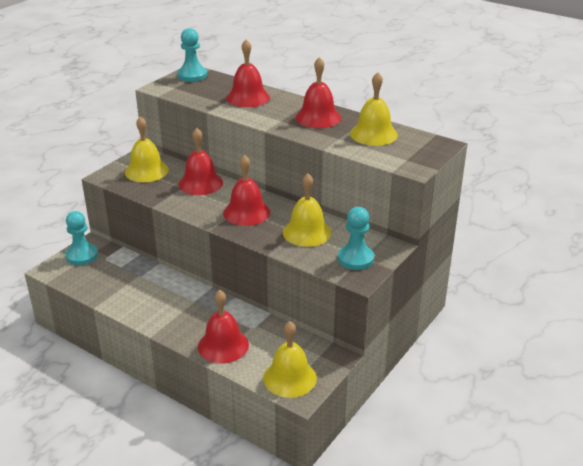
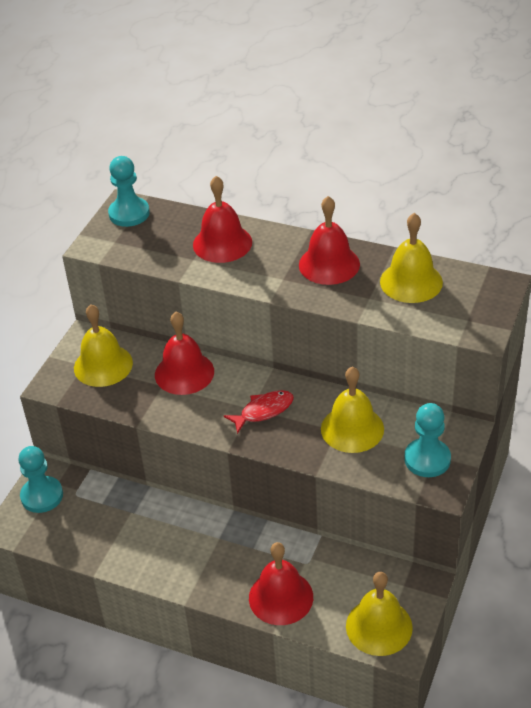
camera: 10 degrees left, 10 degrees up
red bell [223,155,270,226] -> red fish [224,390,294,434]

